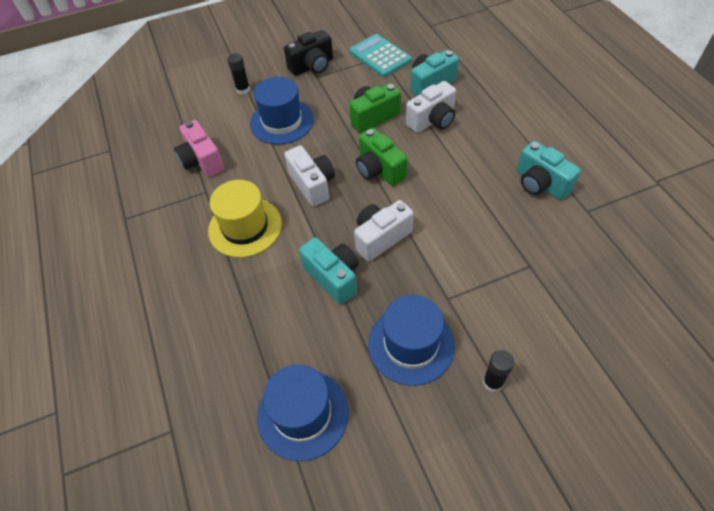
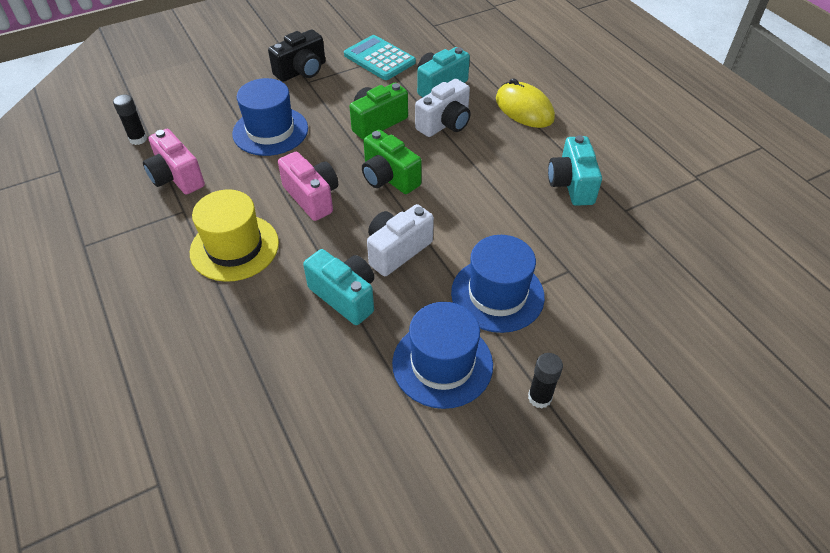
camera: 10 degrees left, 5 degrees down
black glue stick [227,53,250,95] -> black glue stick moved to [113,94,147,145]
blue hat [257,365,349,461] -> blue hat moved to [451,235,545,333]
white camera [284,145,335,207] -> pink camera [278,152,338,221]
turquoise camera [517,141,581,200] -> turquoise camera turned 45 degrees clockwise [548,135,602,206]
none -> yellow mouse [496,78,555,128]

